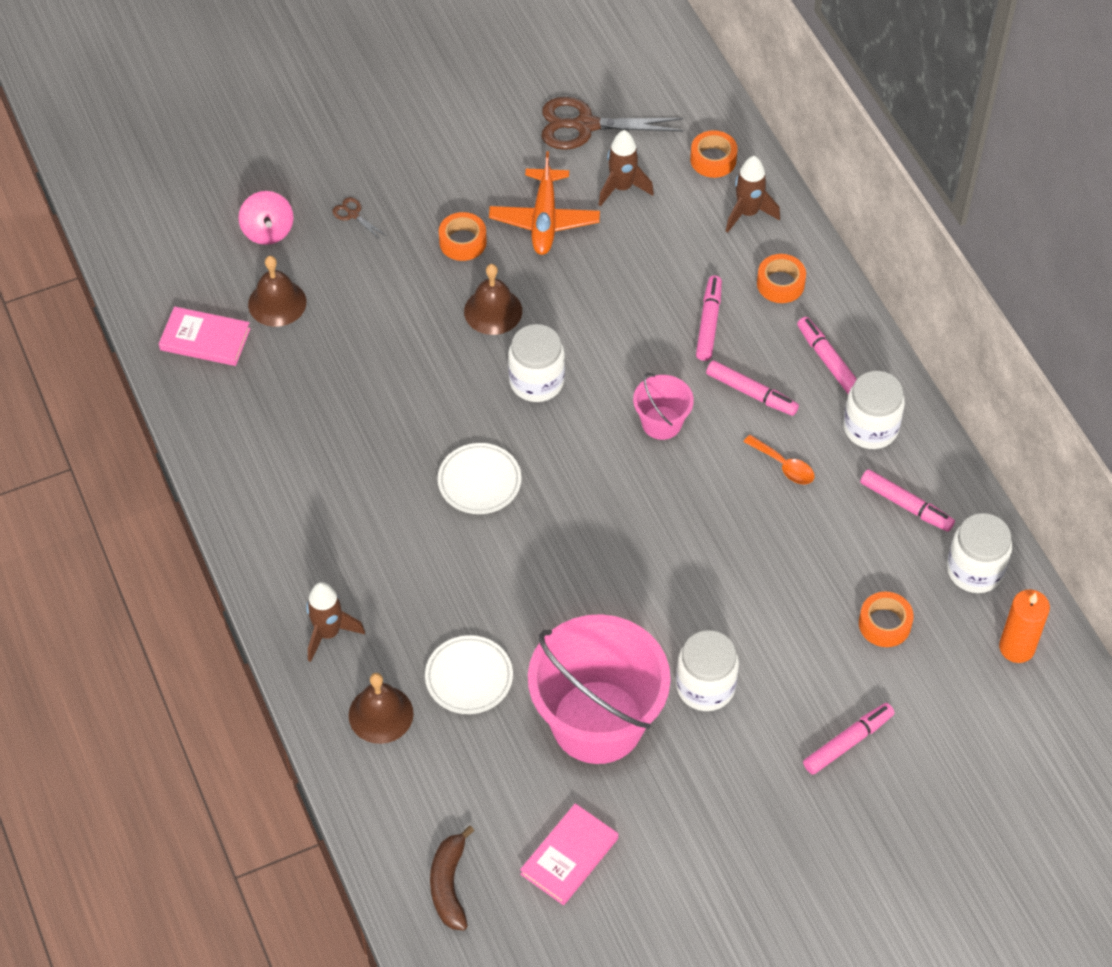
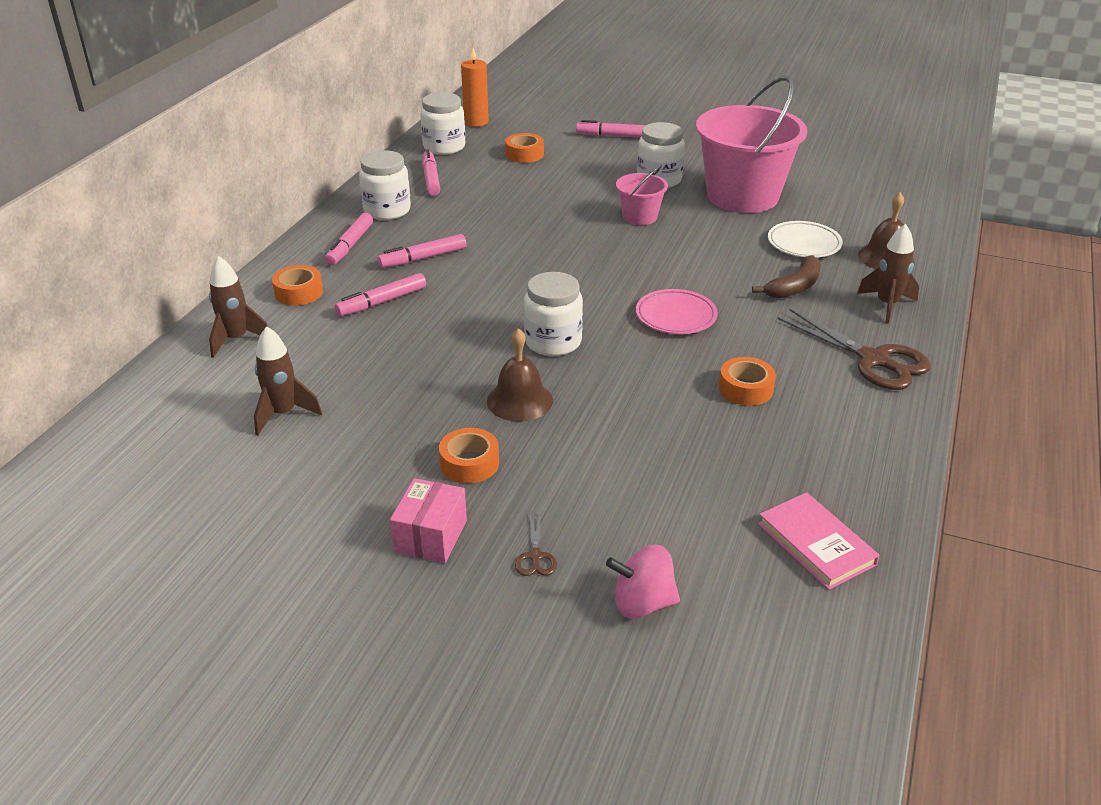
camera: 135 degrees left, 20 degrees down
pink spinning top [238,191,293,245] -> pink spinning top turned 120 degrees counterclockwise [606,545,680,619]
brown bell [248,256,306,327] -> none
brown banana [430,826,474,931] -> brown banana moved to [752,255,821,299]
white plate [438,443,521,514] -> pink plate [636,289,718,334]
orange plane [489,151,600,255] -> none
pink book [520,803,618,905] -> none
brown scissors [541,97,684,150] -> brown scissors moved to [777,308,931,390]
pink bucket [633,373,694,440] -> pink bucket moved to [616,165,668,225]
orange tape [690,130,738,178] -> orange tape moved to [719,357,776,406]
pink marker [706,360,799,416] -> pink marker turned 105 degrees counterclockwise [378,234,467,268]
orange spoon [744,435,814,485] -> none
none -> pink box [390,478,467,563]

